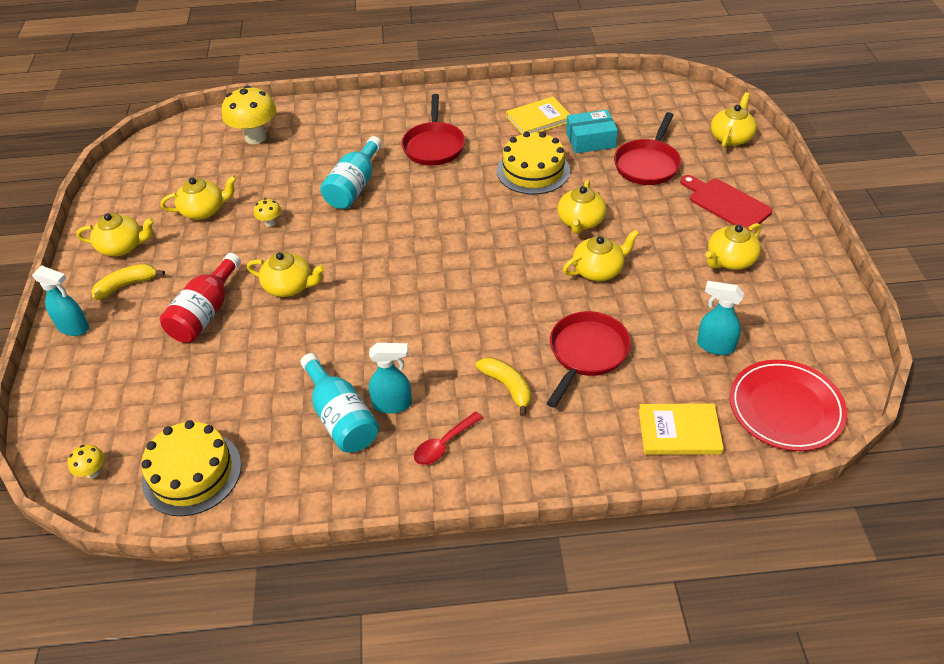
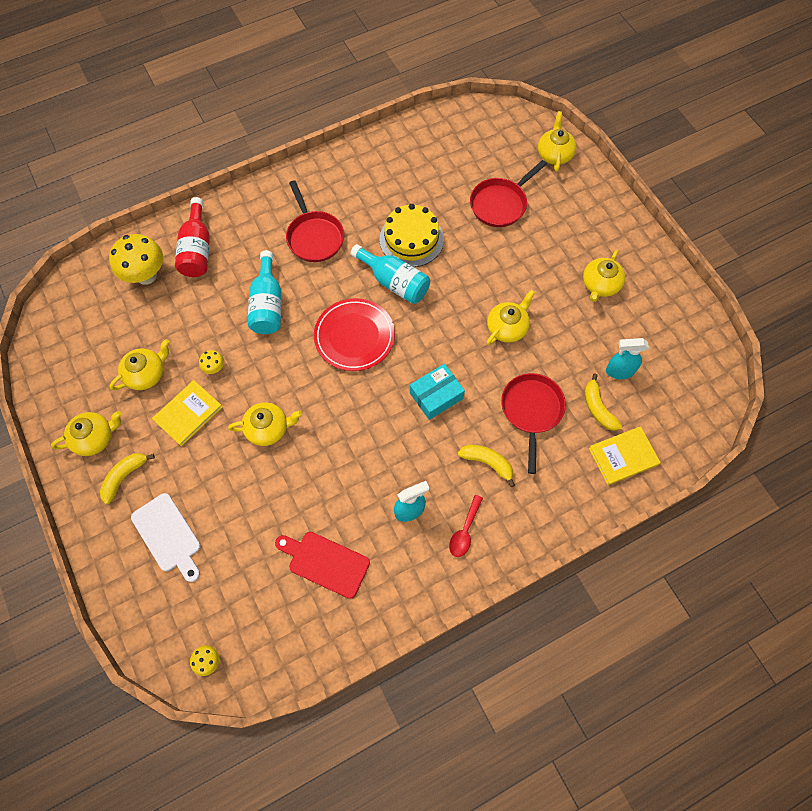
camera: 25 degrees left, 20 degrees up
turquoise spray bottle [32,265,89,336] -> none
yellow cake [141,420,241,516] -> none
red bottle [160,253,241,343] -> red bottle moved to [175,197,210,277]
turquoise bottle [300,353,379,452] -> turquoise bottle moved to [350,244,430,304]
yellow book [506,97,571,134] -> yellow book moved to [152,380,223,446]
yellow teapot [558,180,606,234] -> none
turquoise box [566,110,618,154] -> turquoise box moved to [410,364,465,420]
red pan [614,112,681,185] -> red pan turned 45 degrees clockwise [470,160,547,227]
red cutting board [680,175,772,230] -> red cutting board moved to [275,532,370,599]
red plate [729,360,847,451] -> red plate moved to [314,298,395,371]
none -> white cutting board [131,493,201,582]
none -> yellow banana [585,374,622,431]

